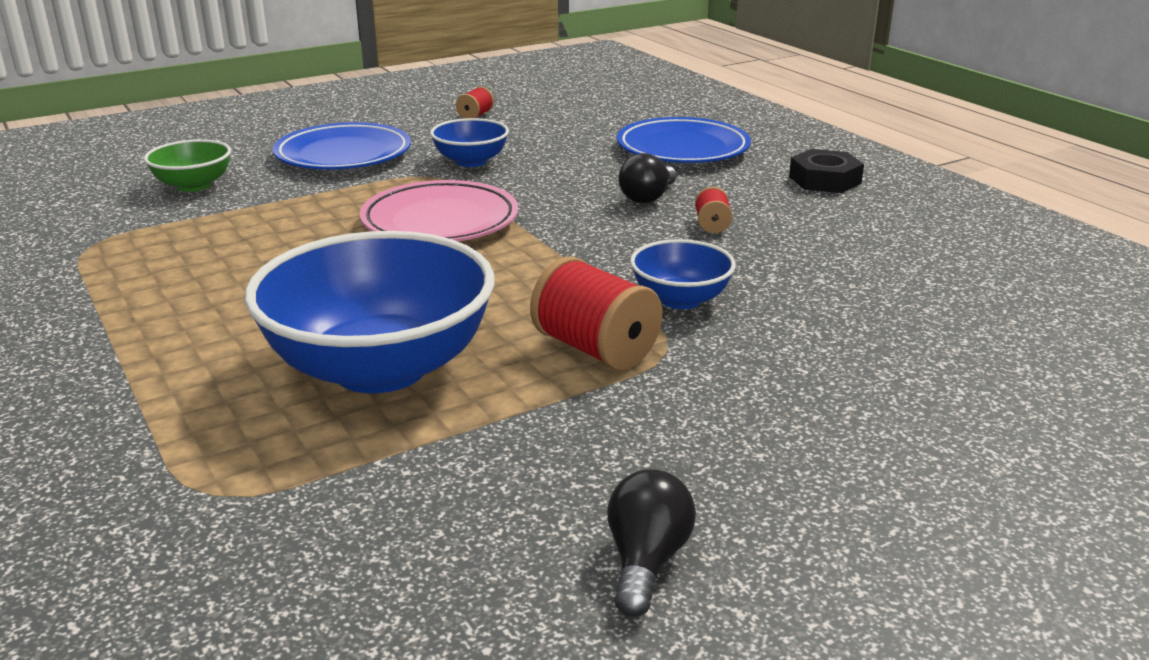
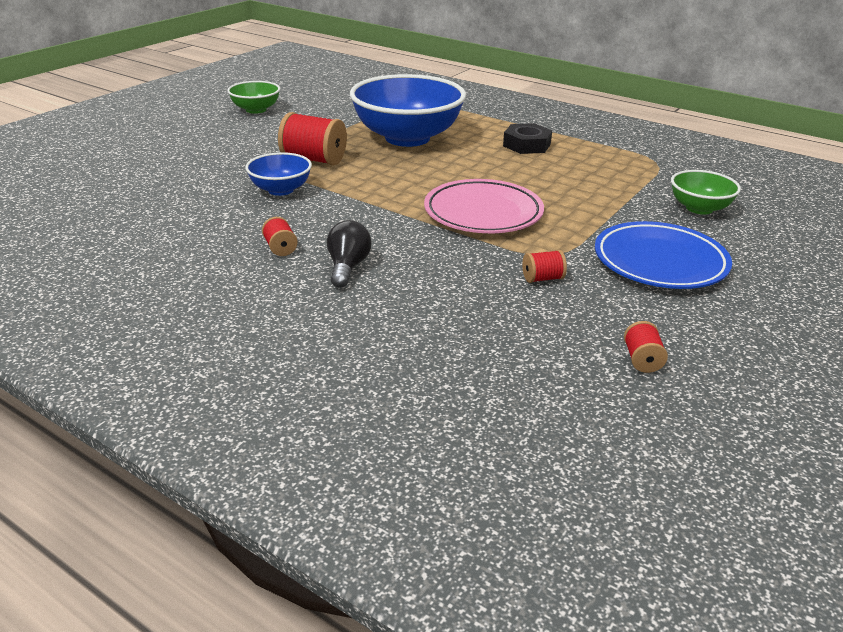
camera: 155 degrees right, 5 degrees up
blue bowl [430,118,509,167] -> red spool [522,250,567,283]
black light bulb [607,469,696,617] -> green bowl [227,81,280,114]
blue plate [617,117,751,163] -> none
black nut [789,149,864,193] -> black nut moved to [503,123,552,154]

